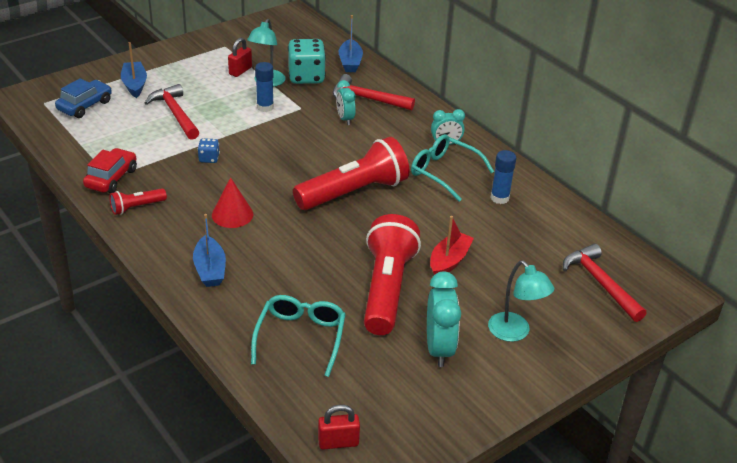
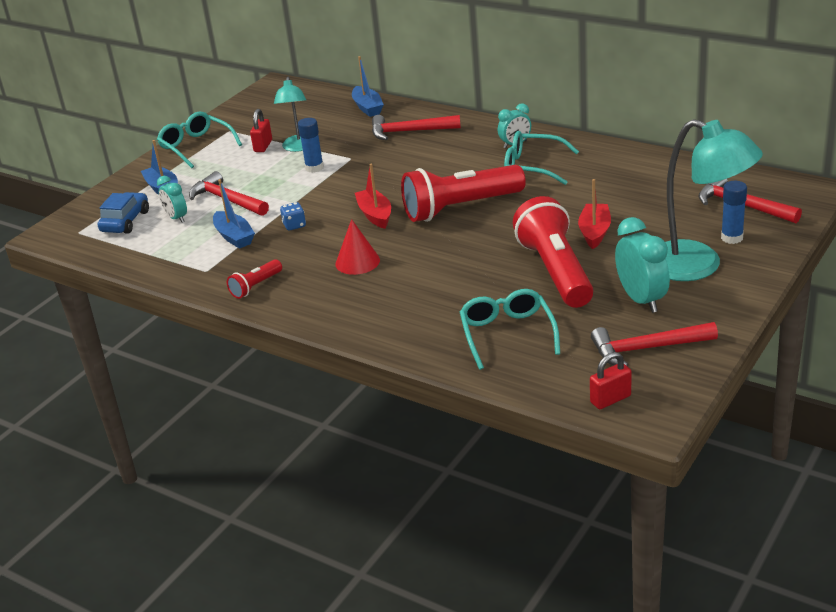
camera: 15 degrees left, 5 degrees down
red car [83,148,137,193] -> none
blue boat [193,214,226,287] -> blue boat moved to [213,179,255,249]
turquoise dice [288,39,326,84] -> none
red flashlight [293,137,410,210] -> red flashlight turned 150 degrees counterclockwise [401,165,526,222]
turquoise clock [336,80,356,125] -> turquoise clock moved to [157,176,187,223]
turquoise lamp [488,261,554,342] -> turquoise lamp [665,119,763,281], size x1.73
blue glue stick [490,150,516,204] -> blue glue stick moved to [721,181,747,244]
none -> turquoise glasses [157,112,242,168]
none -> red boat [355,164,391,229]
none -> red hammer [591,322,718,367]

